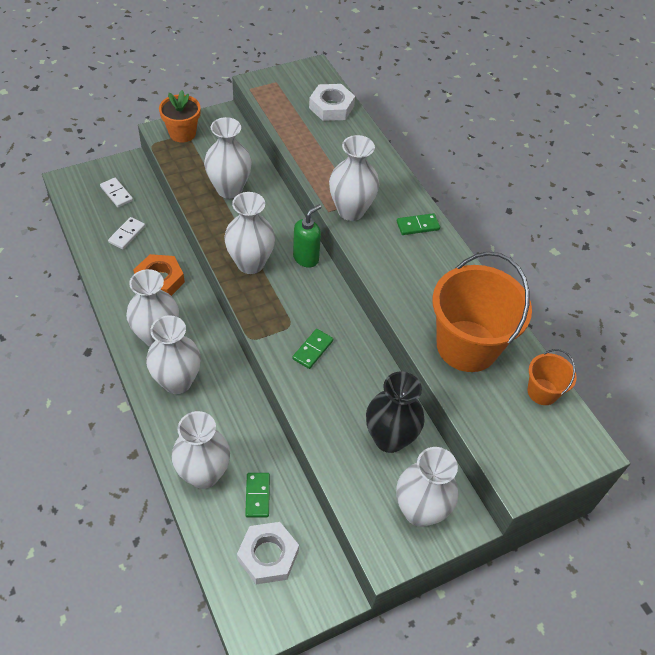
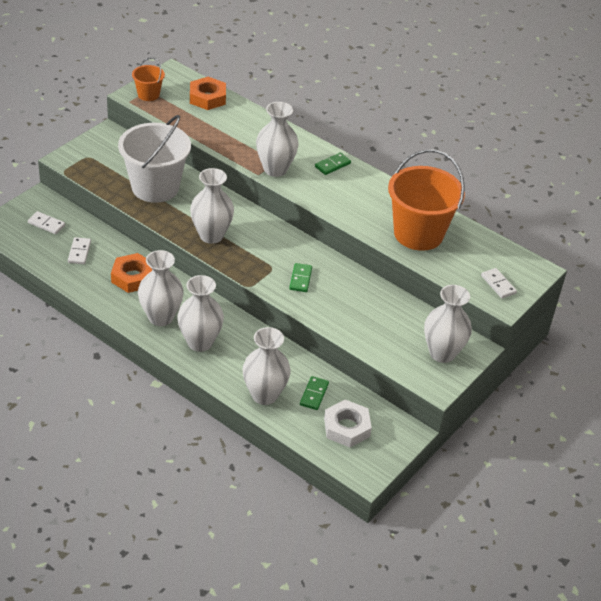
camera: 25 degrees left, 10 degrees down
orange flower pot [159,90,201,143] -> none
white vase [204,117,252,199] -> white bucket [118,115,191,203]
green domino [245,473,270,517] -> green domino turned 45 degrees clockwise [300,376,329,410]
green soap dispenser [293,205,321,268] -> none
white nut [309,84,355,121] -> orange nut [190,77,226,110]
black vase [366,372,425,453] -> none
orange bucket [527,349,577,405] -> orange bucket moved to [132,57,165,101]
none -> white domino [481,268,517,299]

